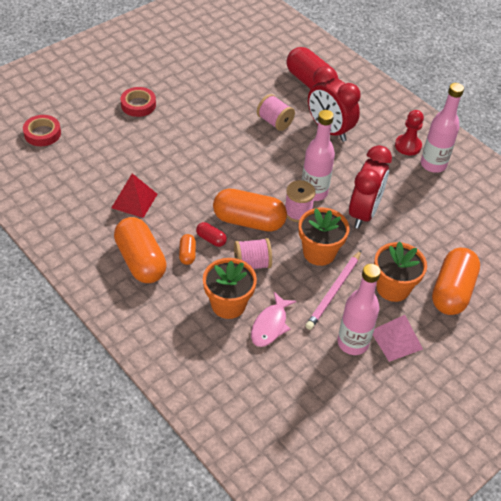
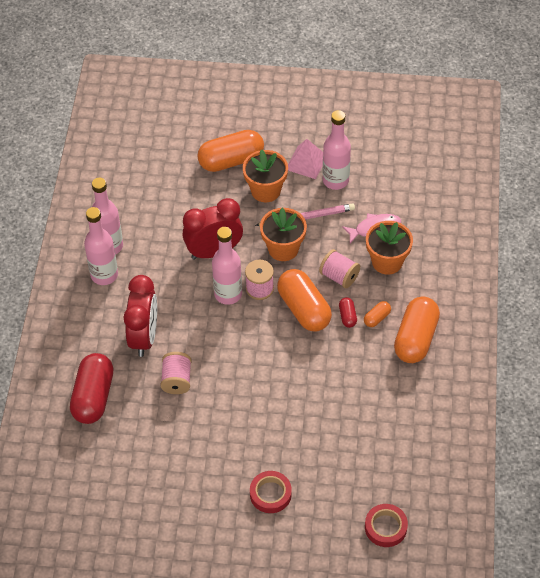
camera: 130 degrees left, 5 degrees up
red pyramid [112,173,158,218] -> none
red pawn [395,110,424,155] -> pink bottle [84,207,118,285]

